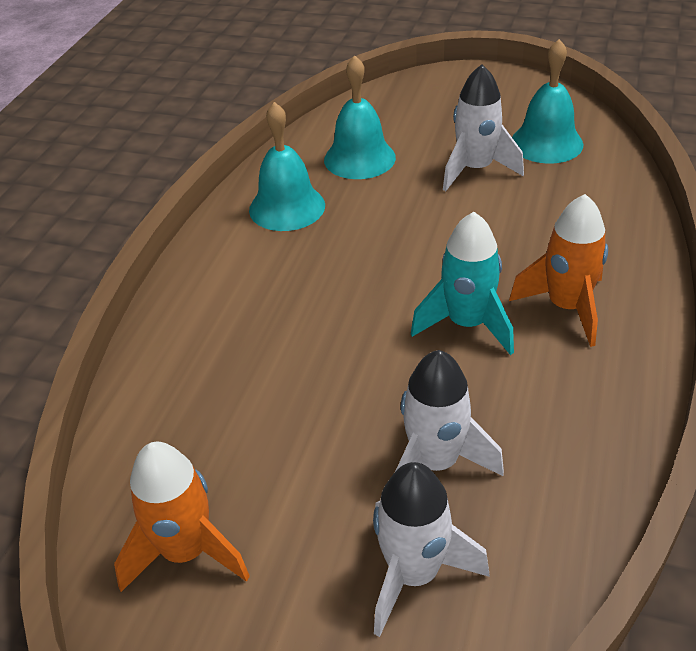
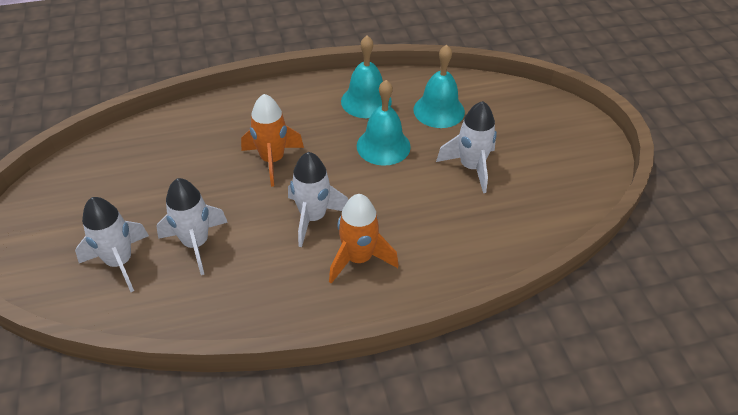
camera: 55 degrees right, 5 degrees up
orange rocket [114,442,250,592] -> orange rocket moved to [241,94,304,187]
turquoise rocket [411,212,514,355] -> white rocket [288,152,348,247]
turquoise bell [512,39,583,164] -> turquoise bell moved to [357,80,411,166]

